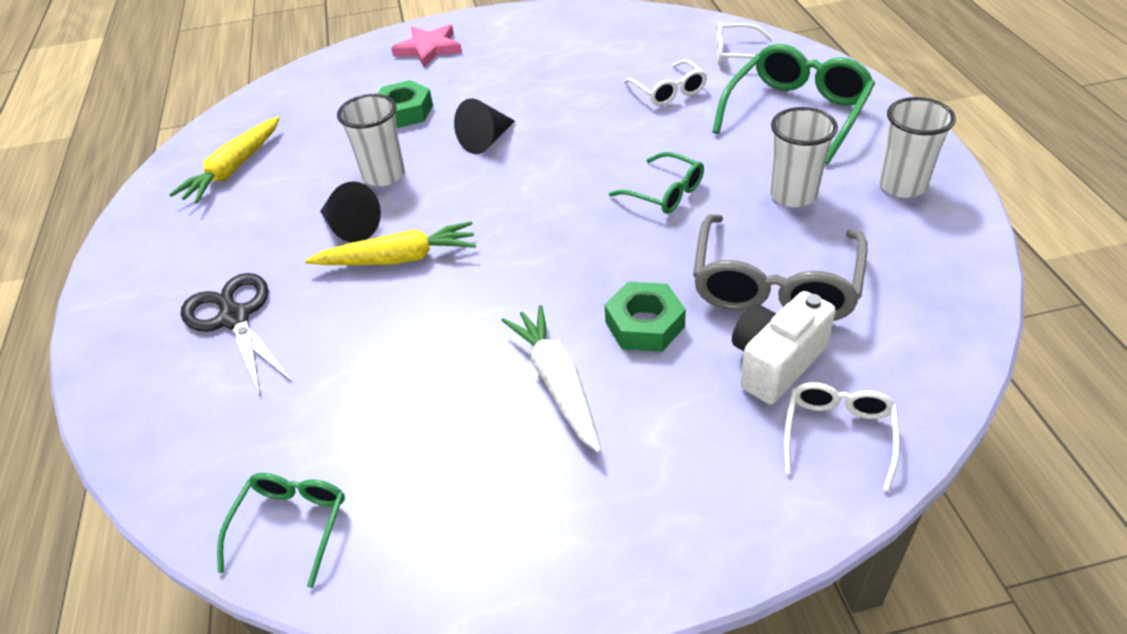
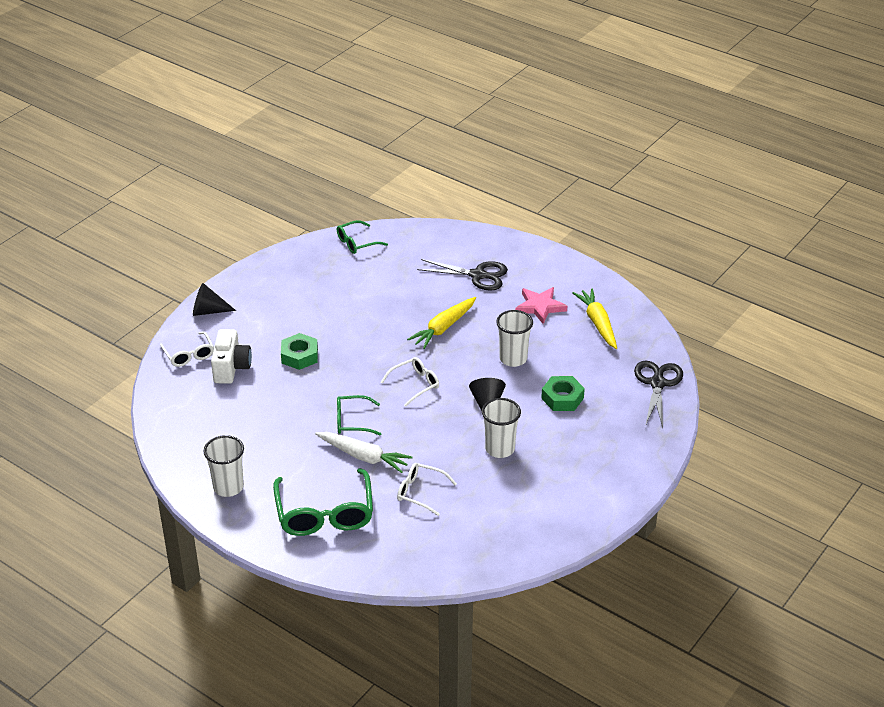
camera: 135 degrees right, 5 degrees down
green glasses [217,473,345,588] -> green glasses turned 90 degrees clockwise [337,220,388,254]
black cone [320,182,381,242] -> black cone moved to [193,283,236,316]
pink star [391,24,462,67] -> pink star moved to [515,287,567,324]
white carrot [501,305,601,453] -> white carrot moved to [315,432,412,473]
grey glasses [693,214,867,321] -> none
white glasses [716,21,772,65] -> white glasses moved to [381,357,439,407]
white cup [770,107,838,207] -> white cup moved to [482,398,521,458]
none -> black scissors [634,361,683,428]

